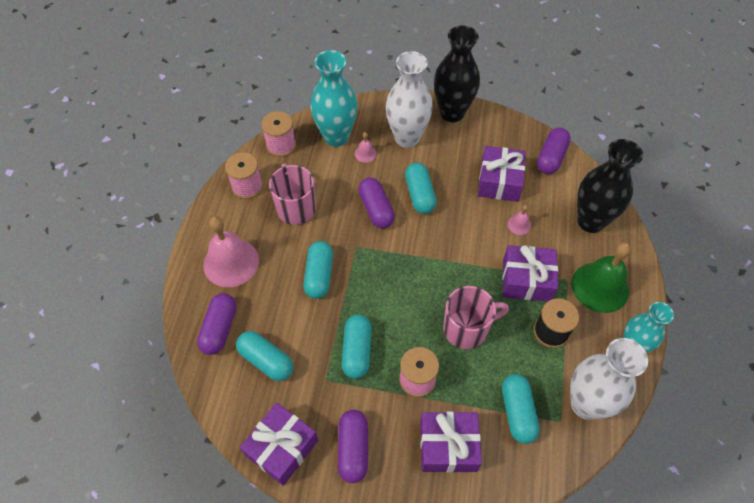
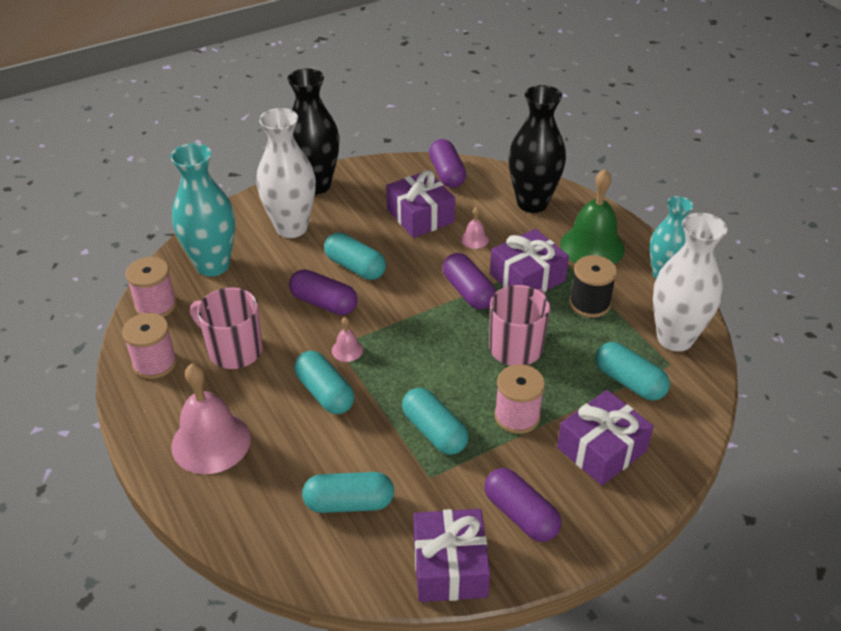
camera: 40 degrees left, 15 degrees down
purple capsule [197,293,237,355] -> purple capsule moved to [443,253,496,309]
pink bell [355,132,377,163] -> pink bell moved to [332,317,363,362]

